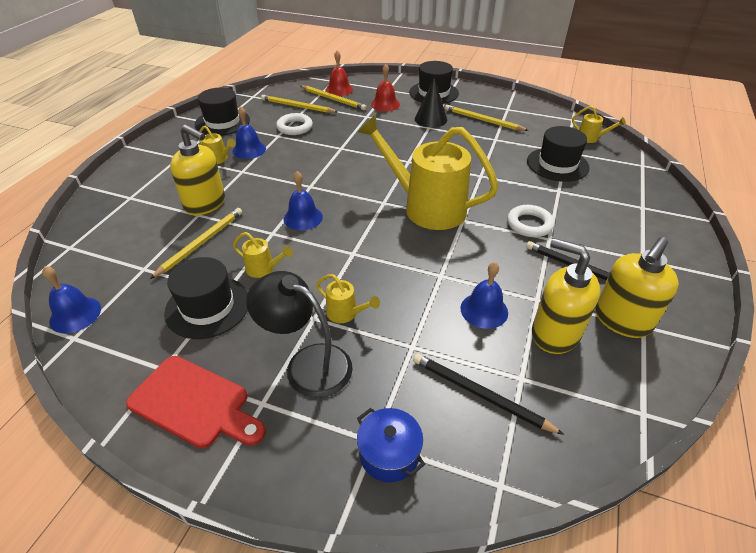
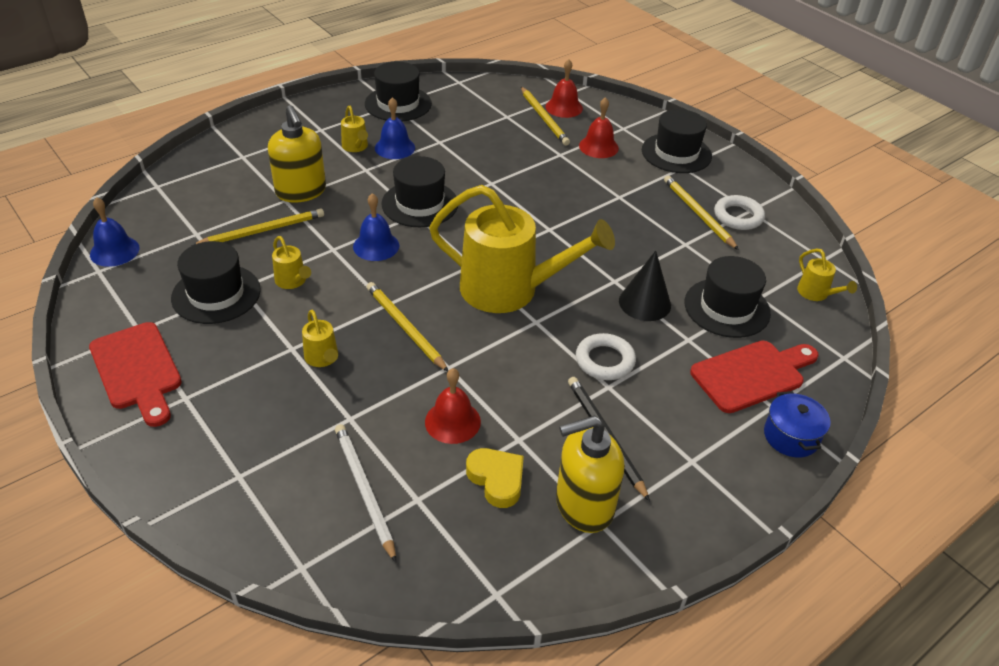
camera: 30 degrees right, 0 degrees up
black lamp [246,271,353,398] -> none
yellow pencil [261,95,338,113] -> yellow pencil moved to [366,282,448,372]
white ring [276,113,313,135] -> white ring moved to [714,195,765,230]
blue pot [357,408,425,482] -> blue pot moved to [764,391,830,458]
yellow watering can [358,115,499,230] -> yellow watering can turned 135 degrees clockwise [429,185,615,313]
black pencil [413,353,564,435] -> white pencil [335,424,396,563]
black cone [415,78,447,127] -> black cone moved to [619,251,671,321]
blue bell [460,262,508,329] -> red bell [425,368,481,444]
yellow soap dispenser [532,238,600,354] -> yellow heart [466,448,524,508]
none -> black hat [381,156,458,227]
none -> red cutting board [690,341,819,413]

